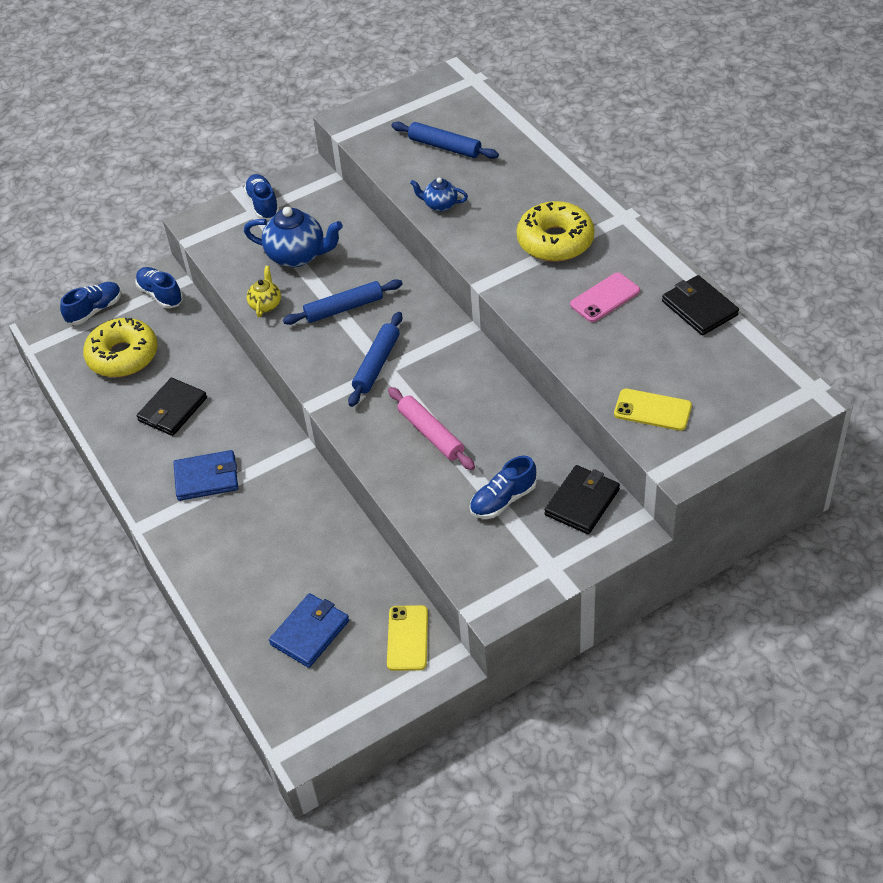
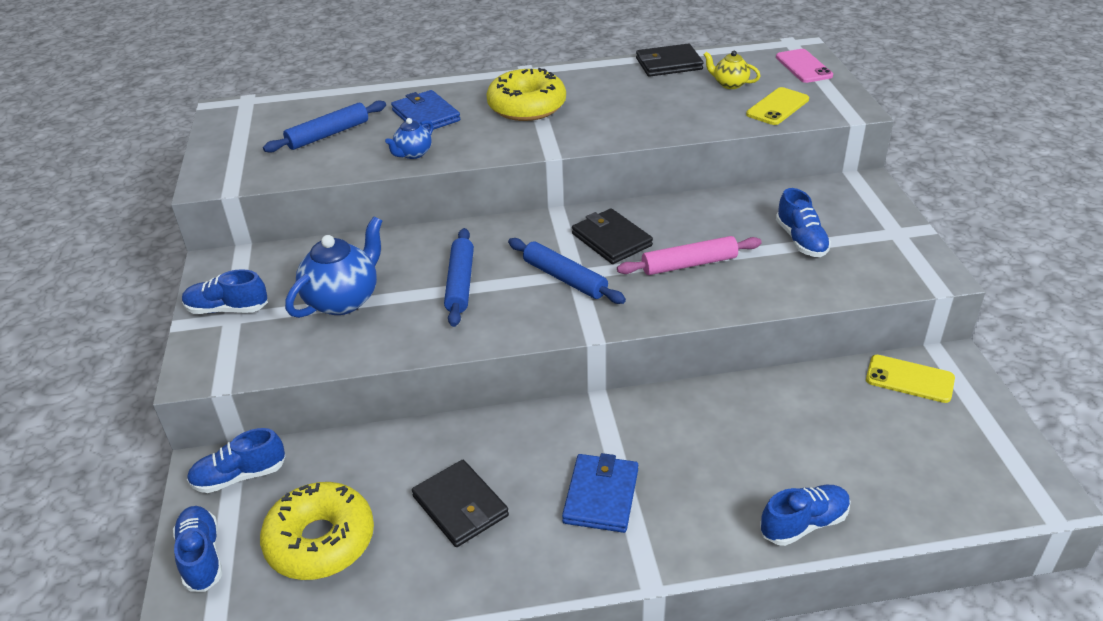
camera: 70 degrees left, 10 degrees down
yellow teapot [247,266,281,317] -> yellow teapot moved to [704,51,760,89]
blue wallet [269,593,349,668] -> blue wallet moved to [391,90,460,131]
black wallet [544,465,620,534] -> black wallet moved to [572,208,653,264]
pink phone [570,273,640,322] -> pink phone moved to [776,49,833,83]
none -> blue shoe [760,485,851,546]

